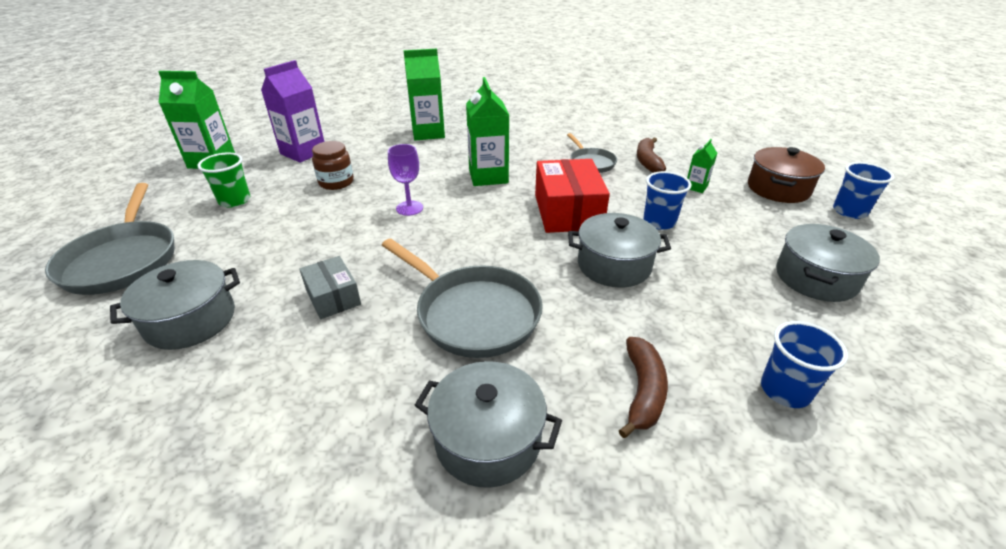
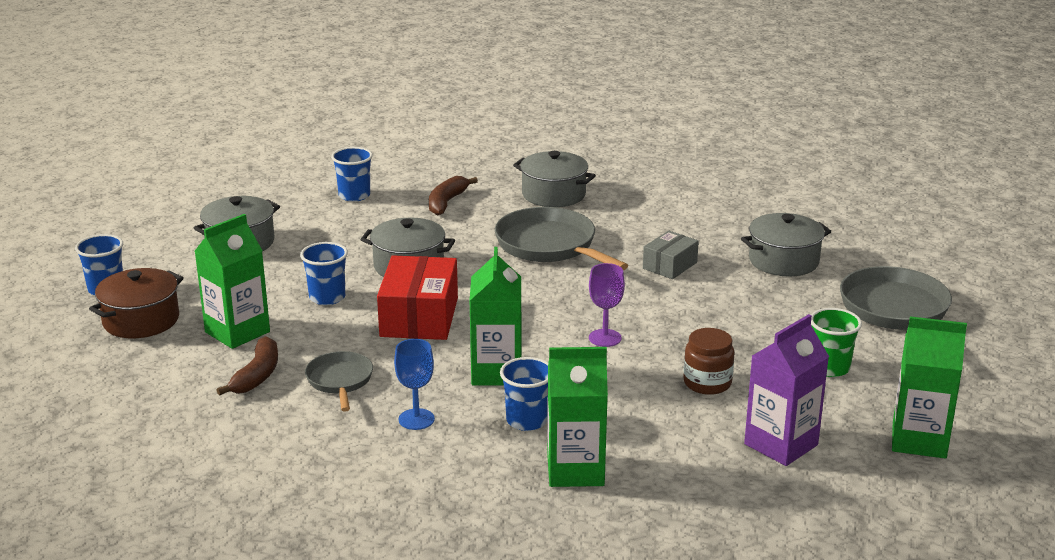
camera: 170 degrees left, 10 degrees down
grey box [299,256,361,319] -> grey box turned 60 degrees clockwise [643,231,699,279]
green carton [687,139,717,193] -> green carton [194,214,270,349], size x1.99
none -> blue goblet [394,339,435,430]
none -> blue cup [500,357,548,431]

